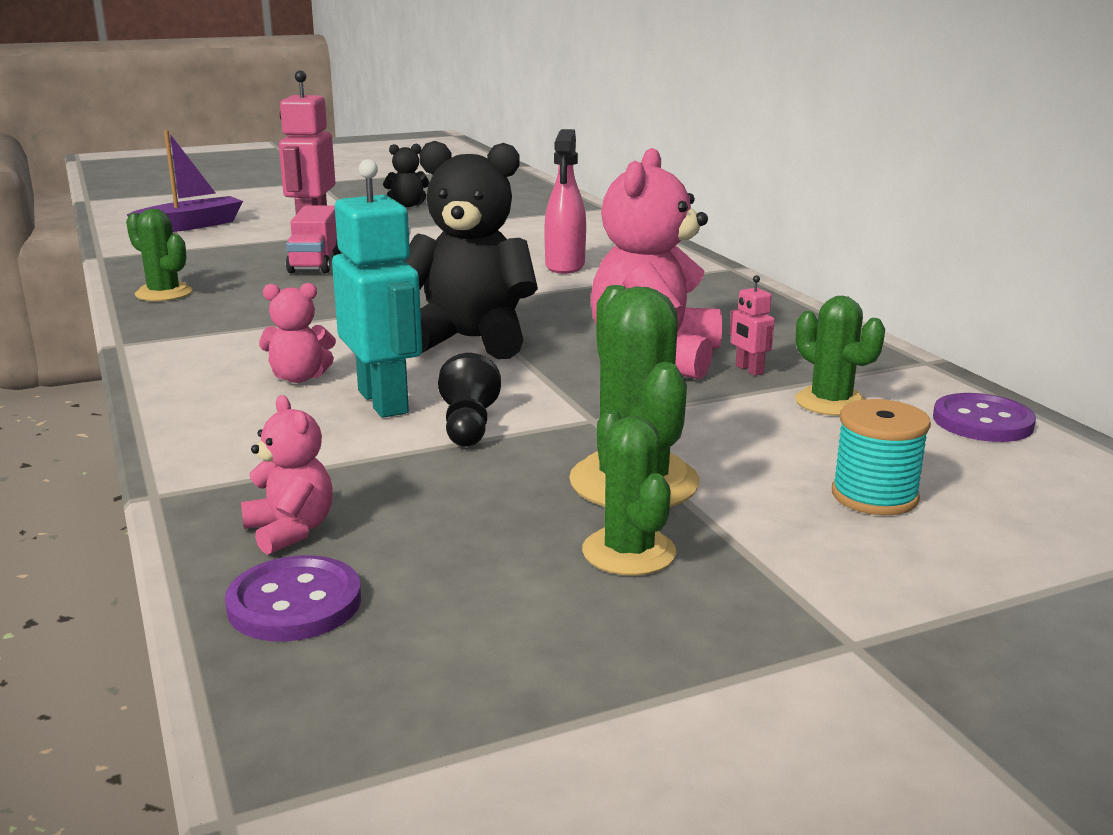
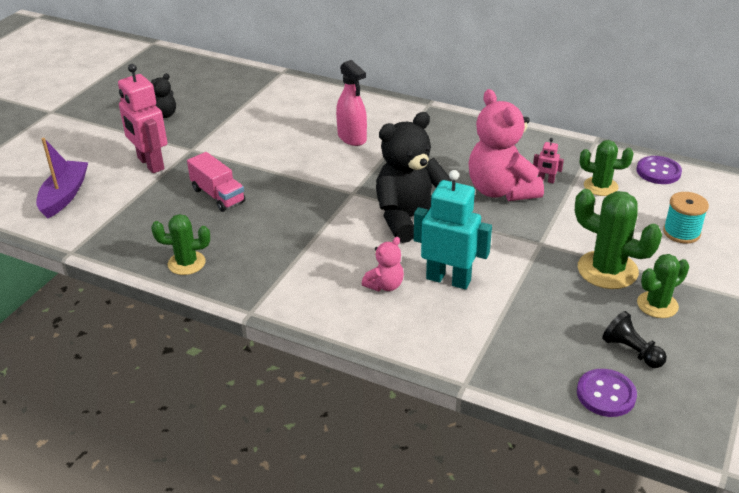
camera: 40 degrees left, 15 degrees up
pink teddy bear [241,395,333,555] -> none
black pawn [438,353,501,447] -> black pawn moved to [602,311,667,368]
green cactus [582,410,676,576] -> green cactus turned 60 degrees counterclockwise [637,254,689,318]

